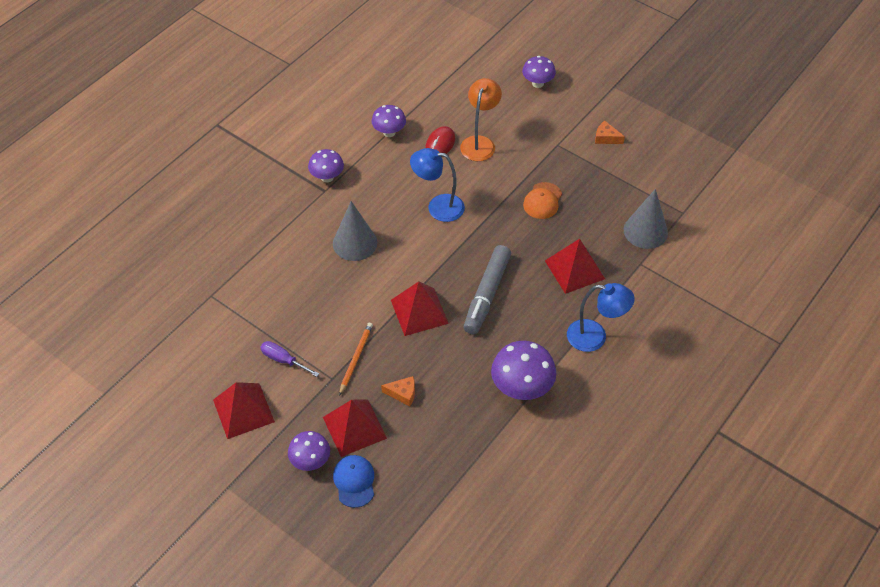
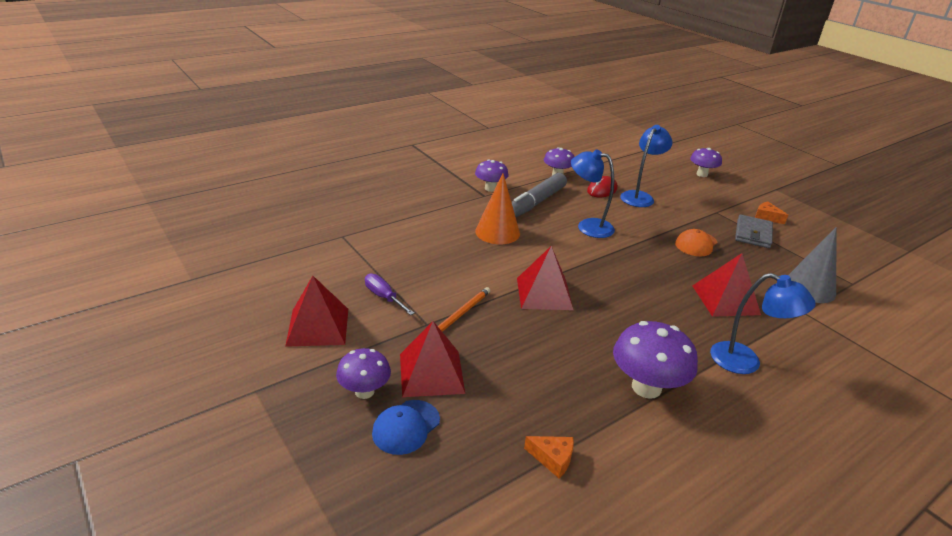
camera: 15 degrees right, 20 degrees down
grey cone [333,201,377,261] -> orange cone [475,173,520,244]
blue cap [333,455,374,508] -> blue cap turned 150 degrees counterclockwise [372,400,440,455]
orange cheese [381,376,415,406] -> orange cheese moved to [524,436,574,478]
orange lamp [460,78,502,161] -> blue lamp [620,125,672,207]
grey marker [463,245,511,334] -> grey marker moved to [512,173,567,217]
none -> grey wallet [735,214,773,248]

